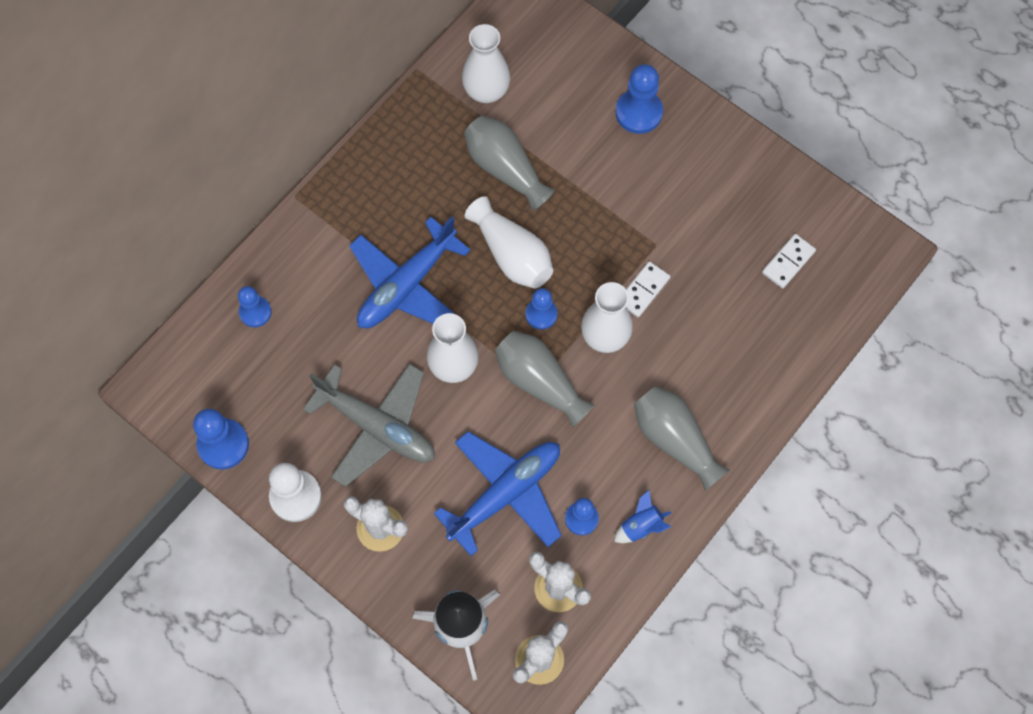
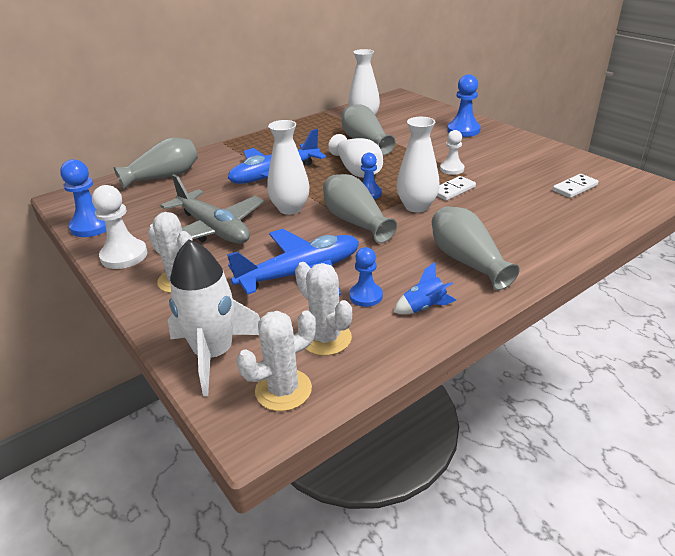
camera: 15 degrees right, 35 degrees down
blue pawn [238,286,272,327] -> grey vase [114,137,198,189]
none -> white pawn [440,130,464,175]

